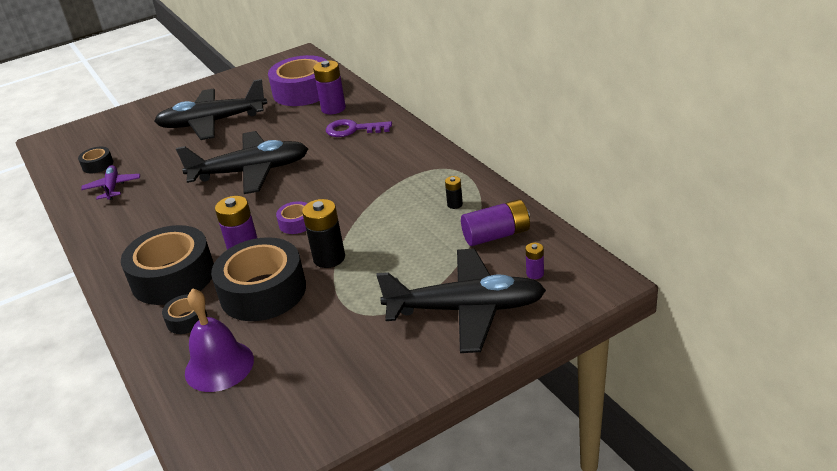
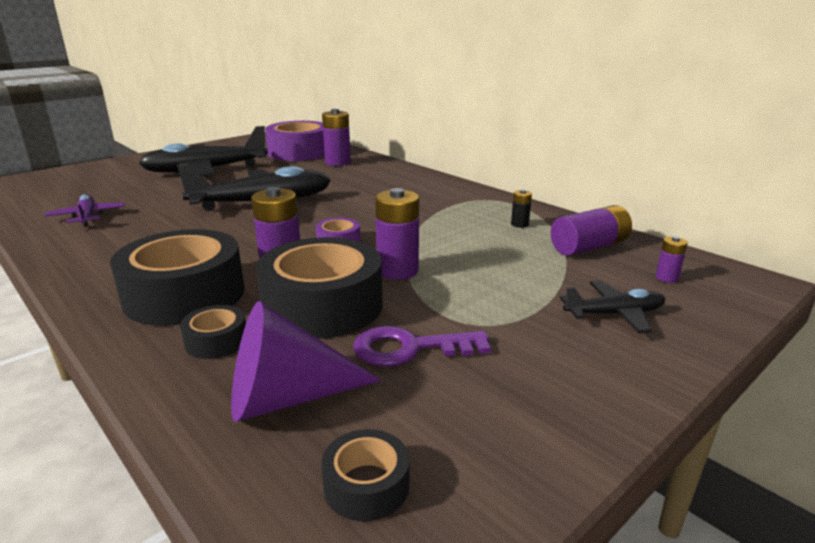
camera: 15 degrees left, 10 degrees down
black tape [78,147,113,173] -> black tape moved to [321,429,409,521]
purple bell [185,288,254,392] -> purple cone [231,301,382,422]
black battery [302,199,345,268] -> purple battery [375,188,419,280]
purple key [326,119,392,137] -> purple key moved to [353,326,491,367]
black plane [376,248,546,353] -> black plane [560,280,666,333], size x0.50

